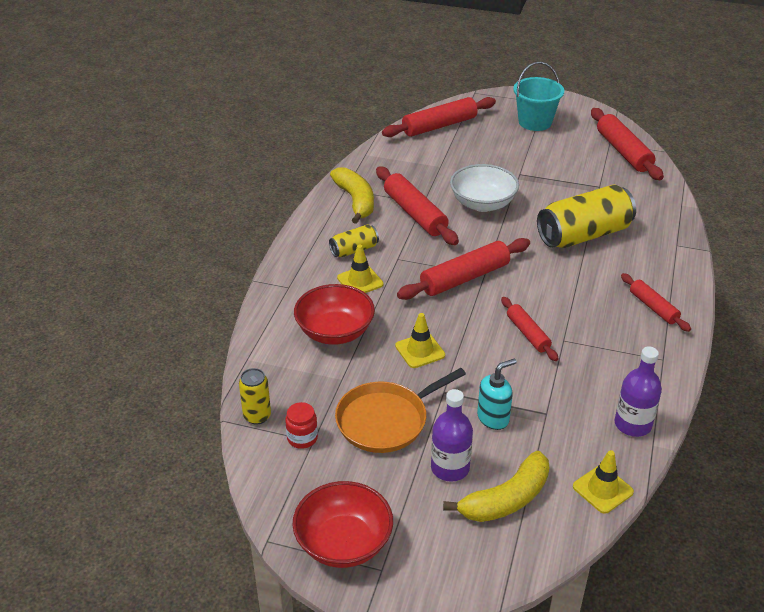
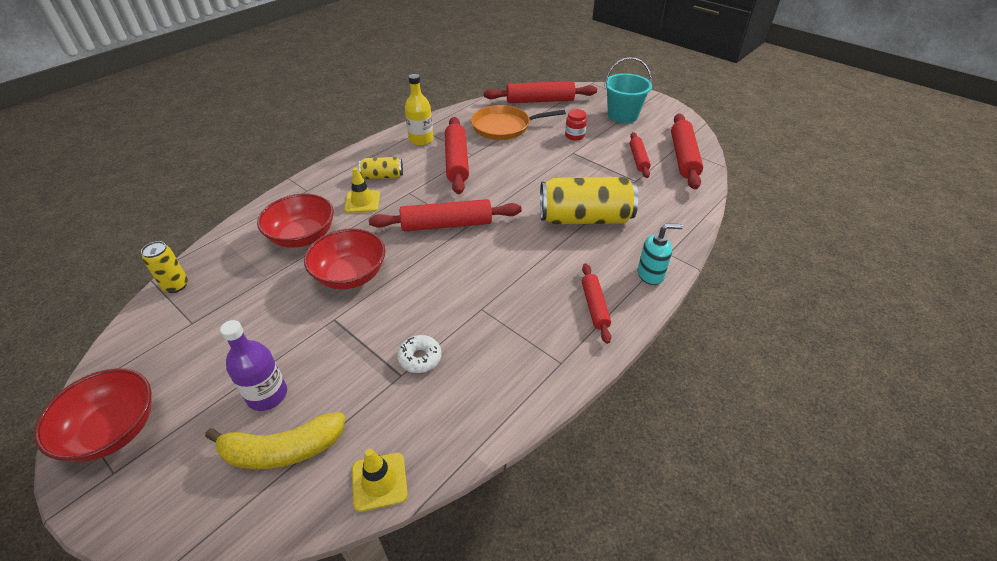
camera: 25 degrees right, 5 degrees up
red jar [285,402,318,449] -> red jar moved to [565,109,587,140]
yellow banana [330,167,374,224] -> yellow bottle [405,74,434,146]
orange pan [335,368,466,453] -> orange pan moved to [471,105,566,140]
yellow traffic cone [395,313,445,368] -> red bowl [304,228,385,289]
white bowl [450,164,519,212] -> none
turquoise soap dispenser [477,359,517,430] -> turquoise soap dispenser moved to [638,223,683,285]
red rolling pin [501,297,558,361] -> red rolling pin moved to [630,132,651,178]
purple bottle [615,347,662,437] -> none
none -> white donut [397,335,442,373]

